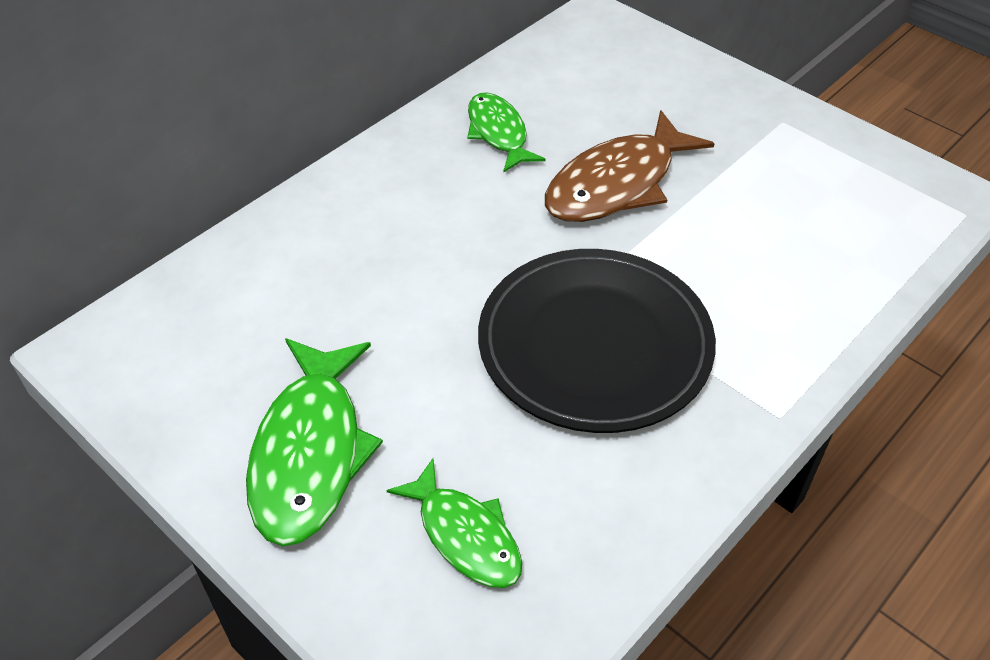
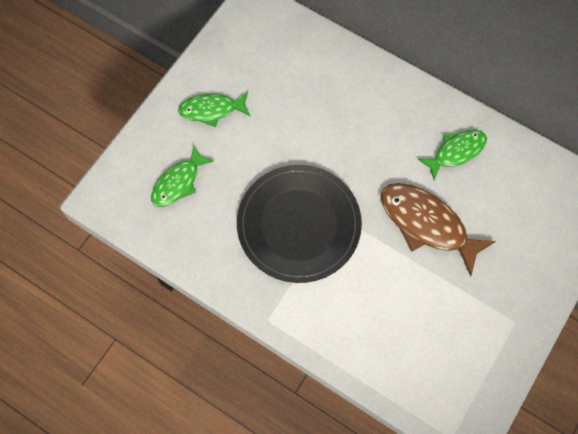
camera: 80 degrees right, 20 degrees up
green fish [246,338,383,546] -> green fish [178,92,250,127], size x0.63

